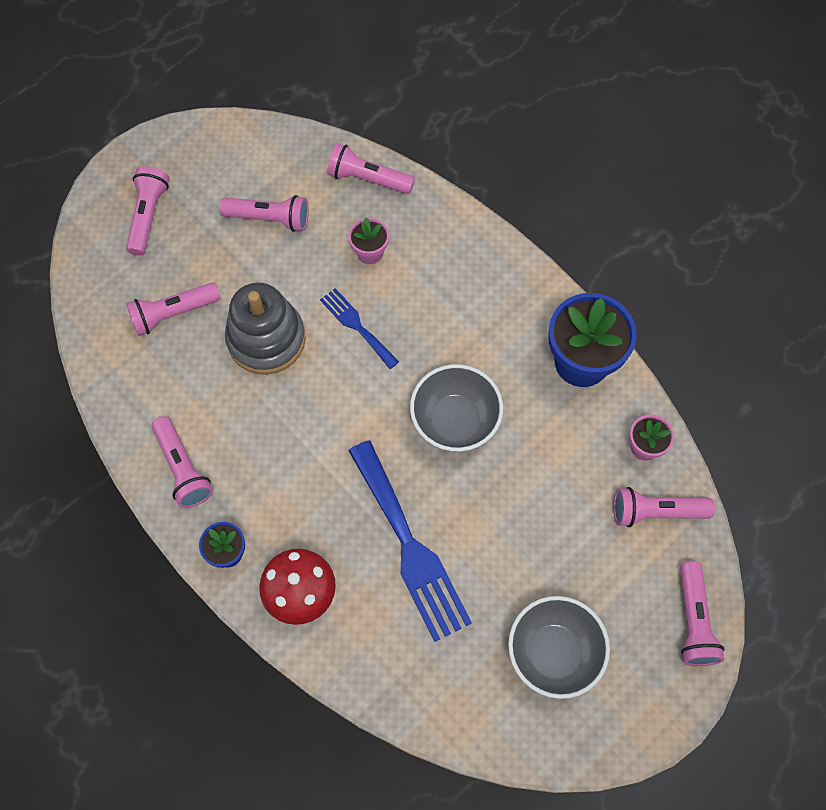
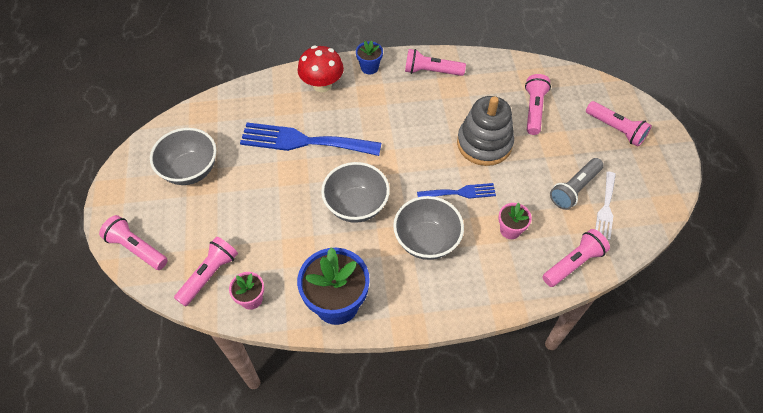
camera: 125 degrees right, 10 degrees down
pink flashlight [219,195,309,232] -> grey flashlight [550,158,604,210]
none -> grey bowl [393,196,464,260]
none -> white fork [595,172,616,240]

